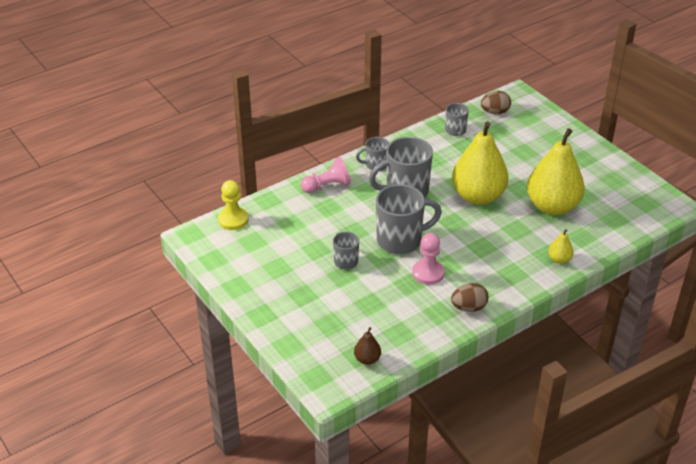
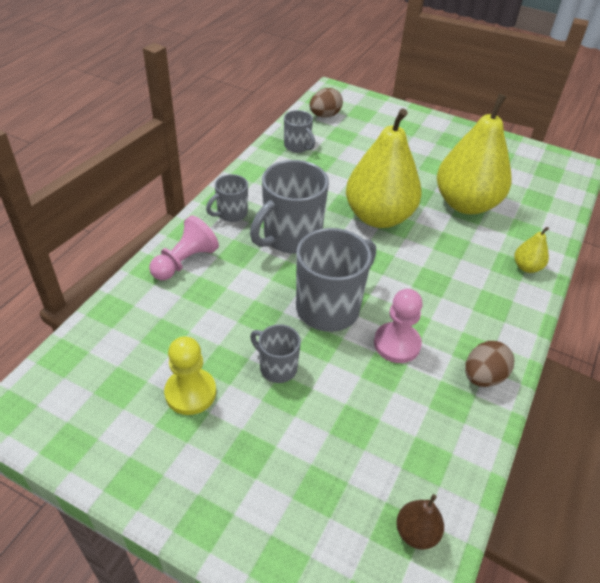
camera: 30 degrees left, 5 degrees up
yellow pawn [218,180,249,230] -> yellow pawn moved to [164,336,216,415]

